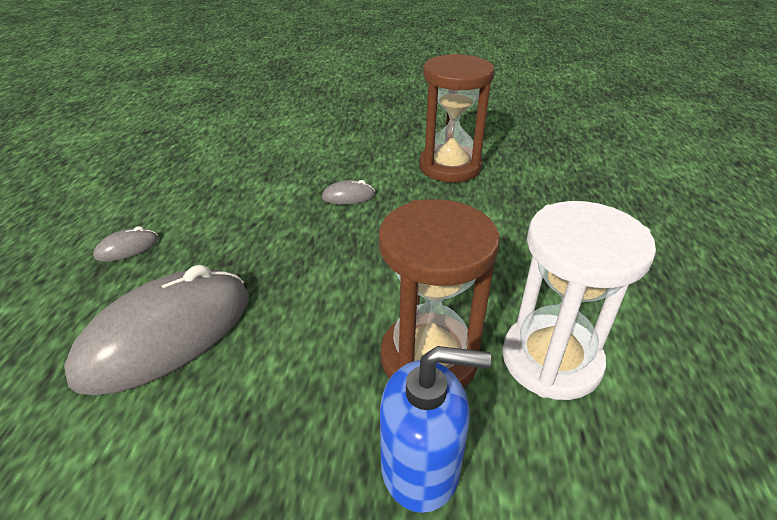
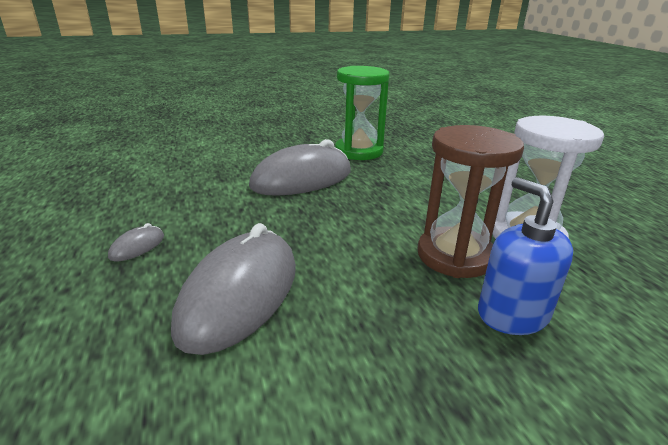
camera: 25 degrees left, 10 degrees down
grey mouse [322,180,375,205] -> grey mouse [249,139,351,196], size x2.49
blue soap dispenser [380,346,491,513] -> blue soap dispenser turned 90 degrees counterclockwise [478,177,573,335]
brown hourglass [419,54,494,183] -> green hourglass [335,66,390,160]

